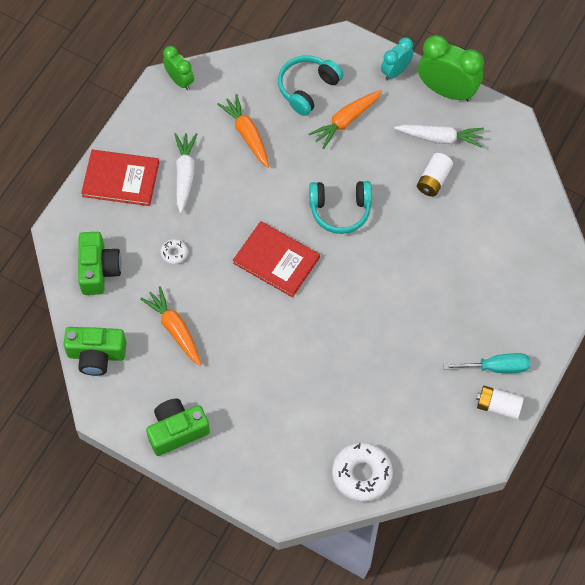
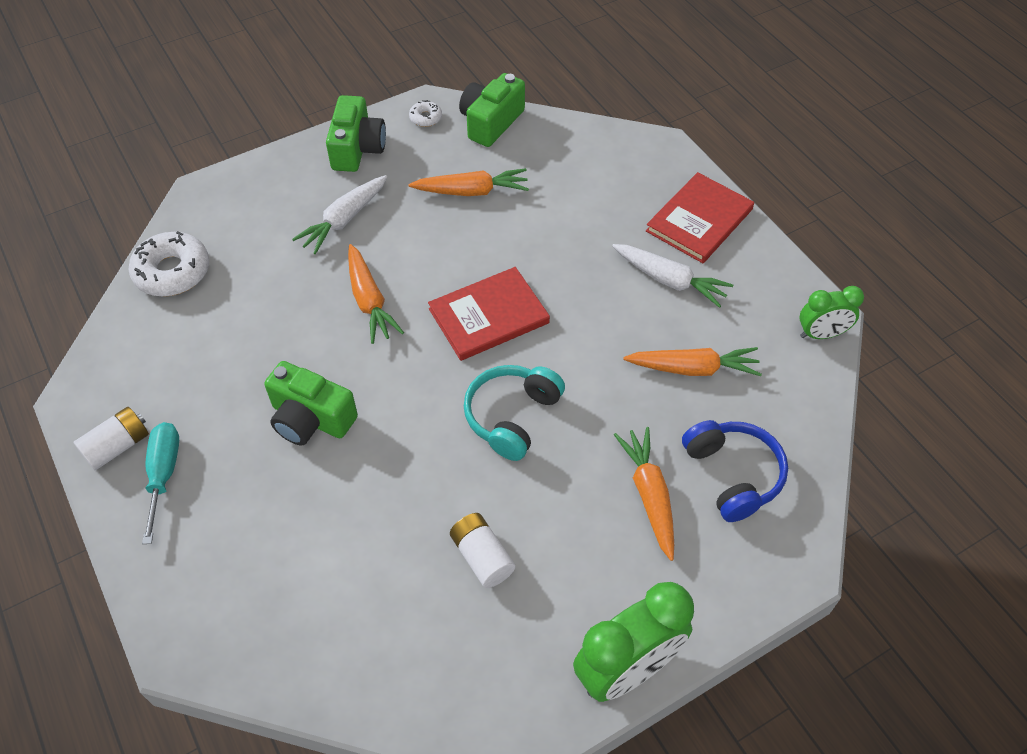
camera: 120 degrees right, 10 degrees down
green camera [78,232,122,295] -> green camera moved to [264,361,358,445]
white donut [161,239,188,264] -> white donut moved to [409,100,442,127]
turquoise headphones [278,55,343,116] -> blue headphones [682,420,788,522]
turquoise clock [381,37,414,81] -> none
white carrot [394,124,484,148] -> white carrot moved to [292,175,387,254]
turquoise screwdriver [443,353,530,373] -> turquoise screwdriver turned 150 degrees clockwise [142,422,179,544]
none -> orange carrot [348,244,404,344]

